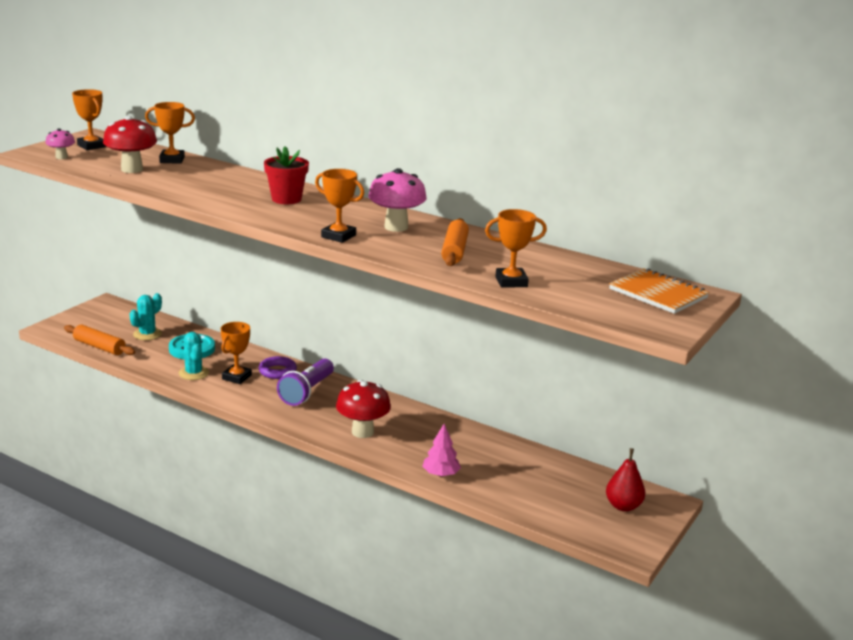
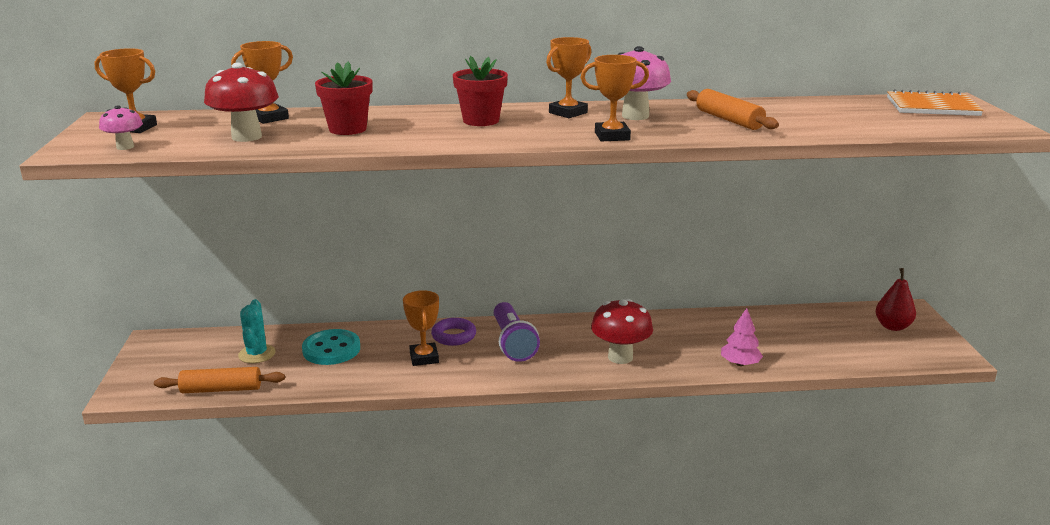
camera: 35 degrees left, 0 degrees up
turquoise cactus [179,332,209,380] -> none
orange trophy [485,209,547,288] -> orange trophy moved to [546,37,591,118]
none -> red flower pot [315,62,373,135]

